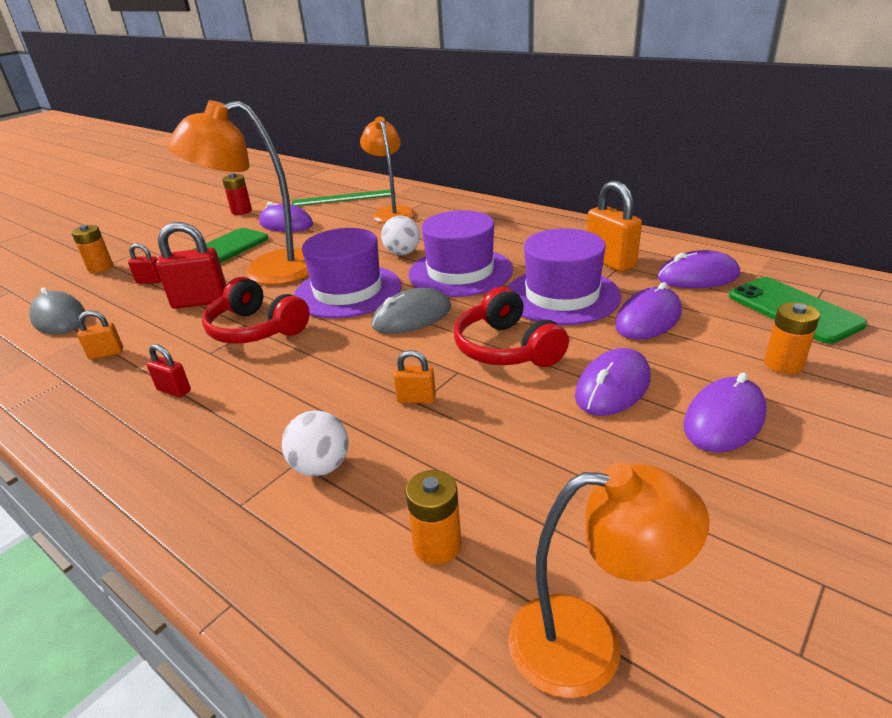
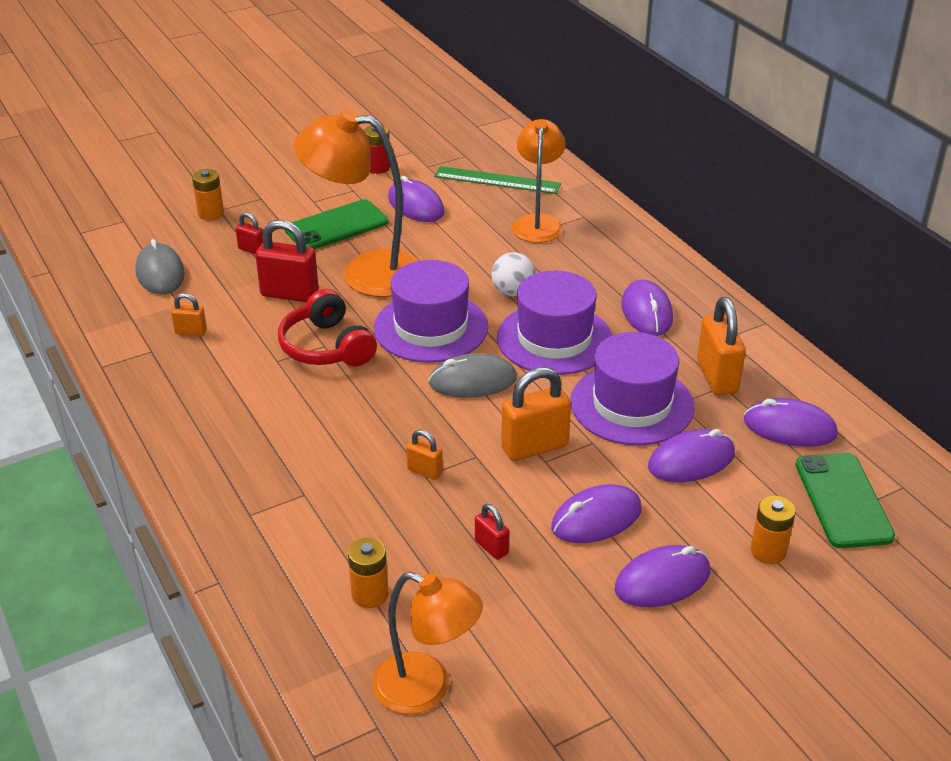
camera: 20 degrees right, 5 degrees up
red padlock [147,344,191,398] -> red padlock moved to [475,504,509,560]
white ball [282,411,349,476] -> none
red headphones [454,287,569,367] -> orange padlock [501,367,571,461]
none -> purple mouse [621,280,673,336]

